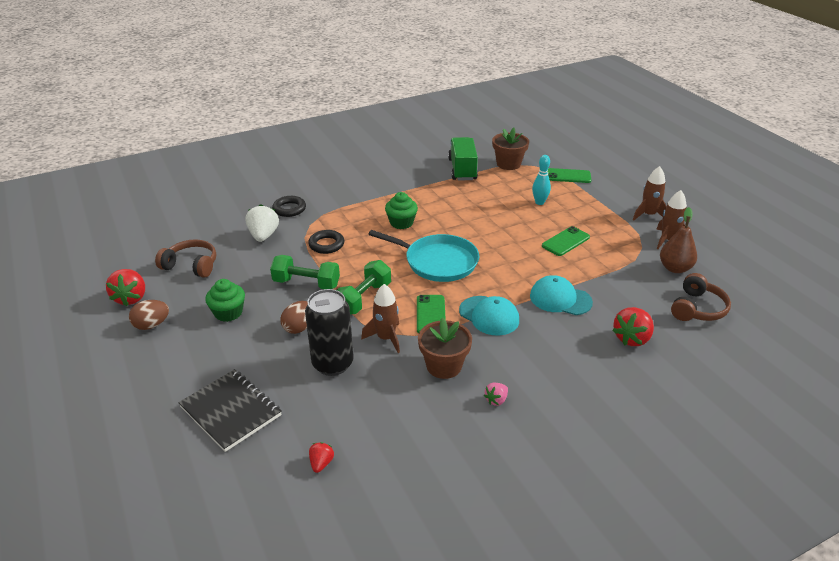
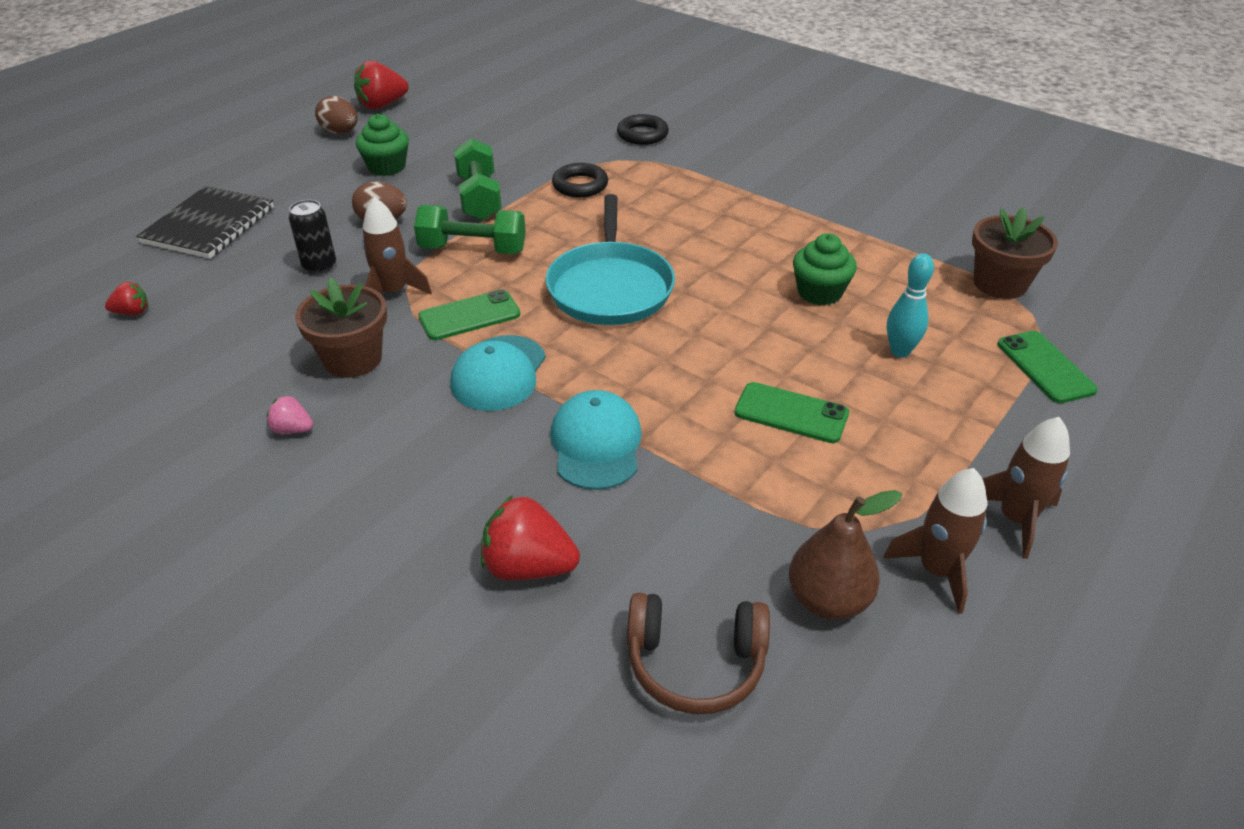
camera: 65 degrees right, 5 degrees up
brown headphones [155,239,216,278] -> none
white strawberry [246,204,279,242] -> none
black can [305,289,353,376] -> black can [289,200,336,274], size x0.57
green cupcake [385,192,418,229] -> green cupcake moved to [793,233,857,305]
green truck [448,137,478,181] -> none

